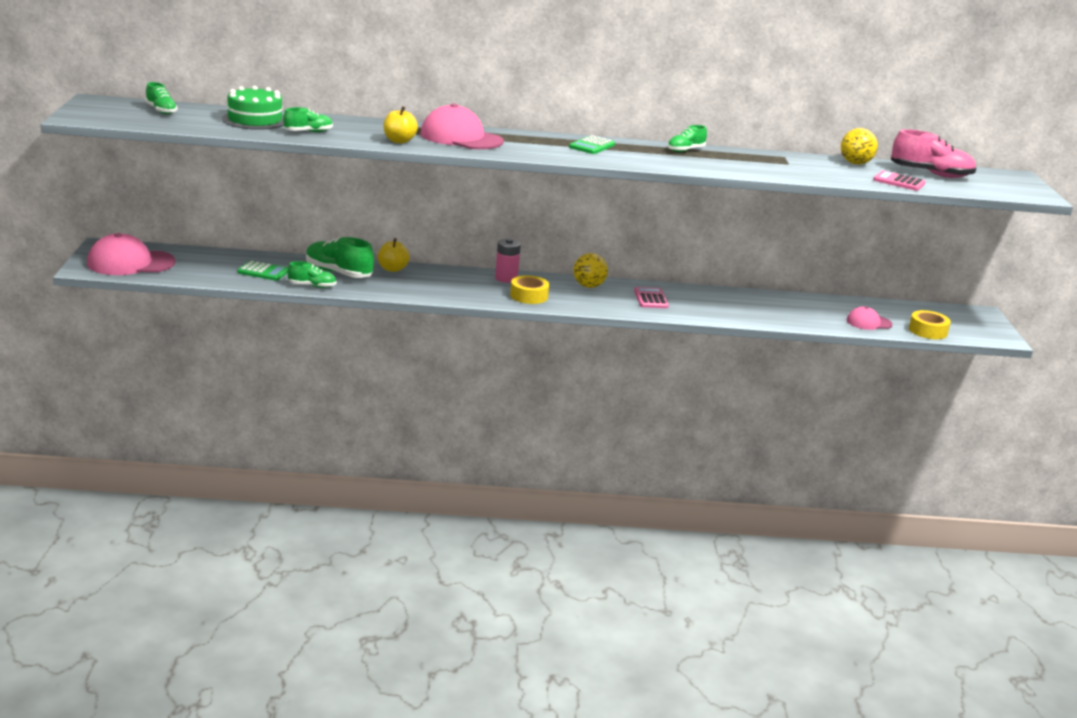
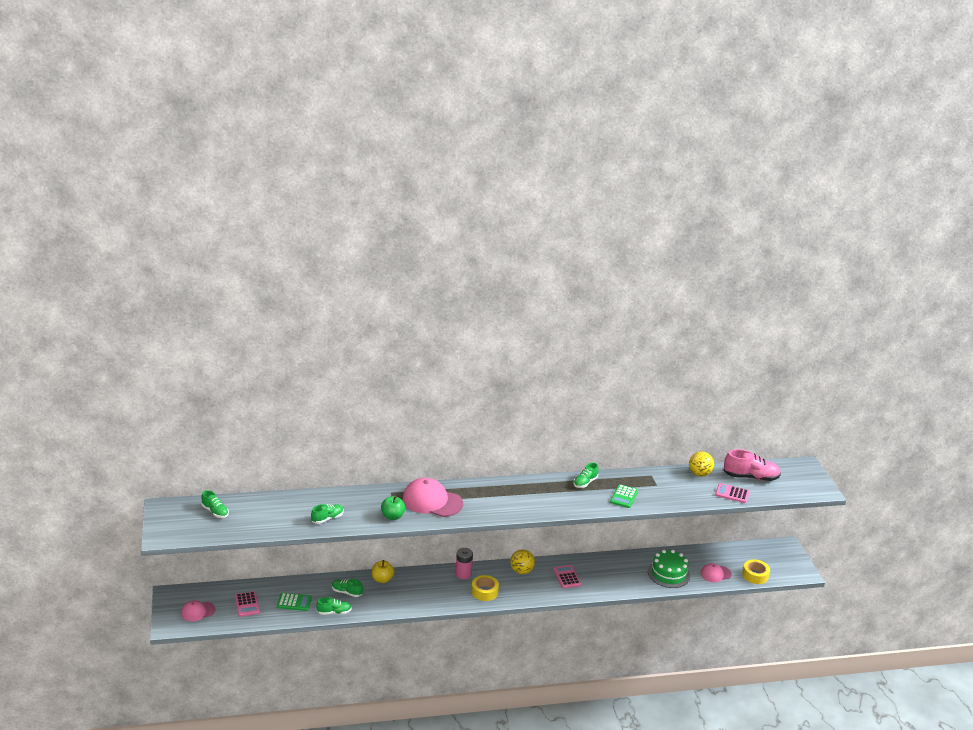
camera: 10 degrees left, 5 degrees up
pink cap [87,233,176,275] -> pink cap [181,600,216,622], size x0.55
green cake [222,85,284,130] -> green cake moved to [648,550,690,588]
green shoe [306,237,374,278] -> green shoe [332,579,363,597], size x0.59
yellow apple [383,106,418,143] -> green apple [381,496,406,520]
green calculator [569,135,615,154] -> green calculator moved to [610,484,638,508]
none -> pink calculator [235,591,260,617]

